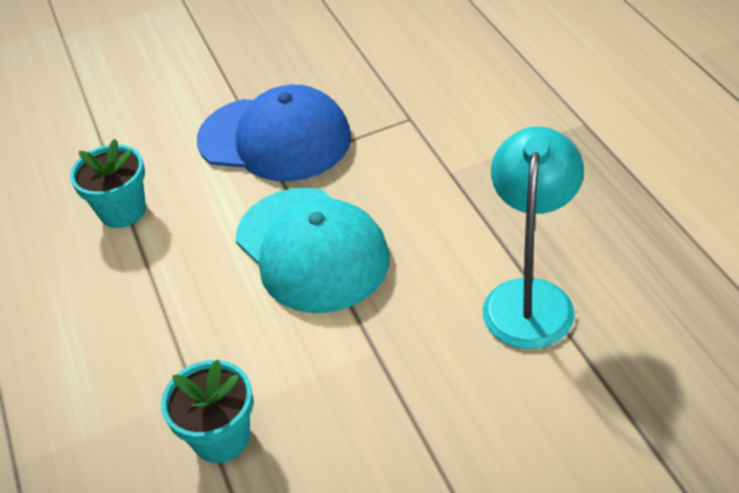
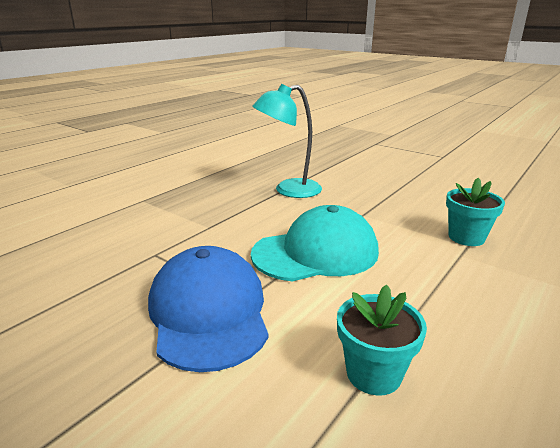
camera: 125 degrees left, 20 degrees down
turquoise cap [236,188,390,313] -> turquoise cap turned 45 degrees clockwise [251,205,379,282]

